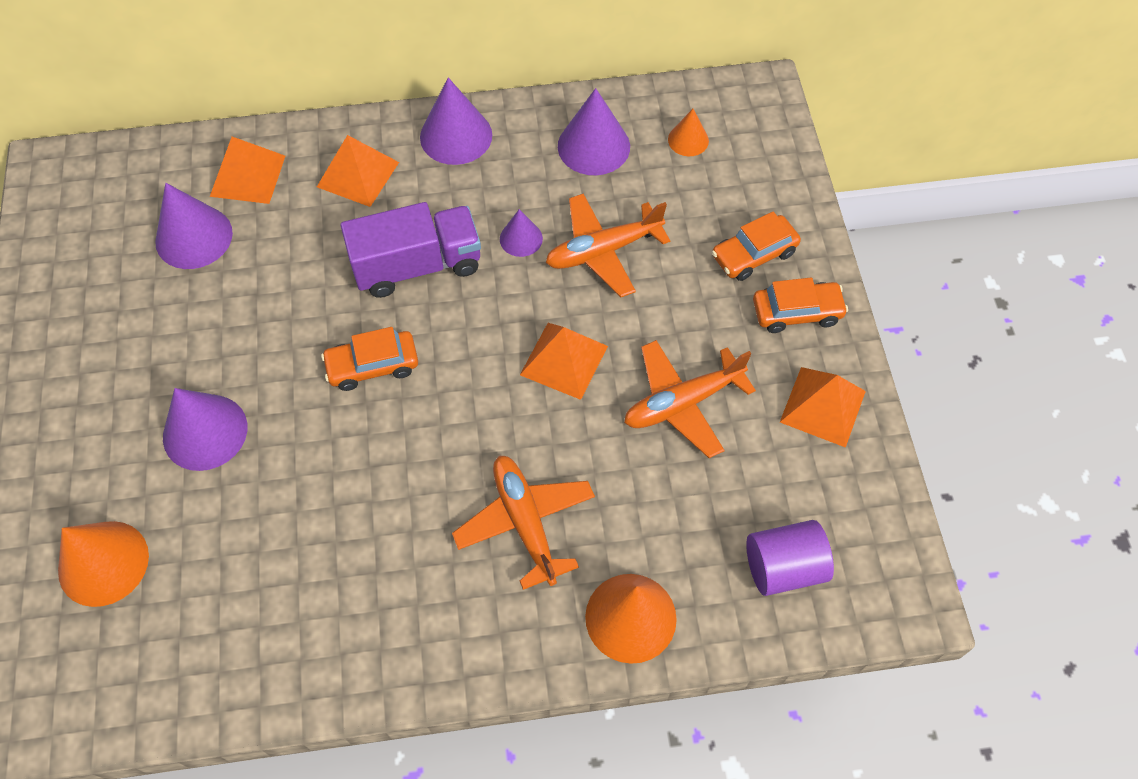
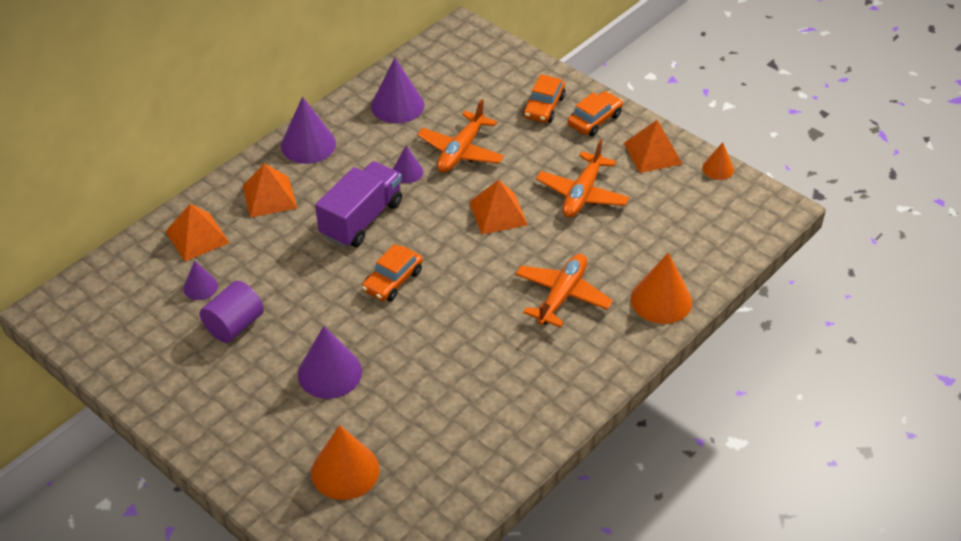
camera: 40 degrees left, 15 degrees down
purple cone [155,183,233,269] -> purple cone [183,261,218,300], size x0.56
orange plane [452,455,595,590] -> orange plane turned 90 degrees clockwise [515,254,613,328]
orange cone [668,109,709,156] -> orange cone moved to [702,142,734,180]
purple cylinder [746,520,834,596] -> purple cylinder moved to [200,281,264,343]

